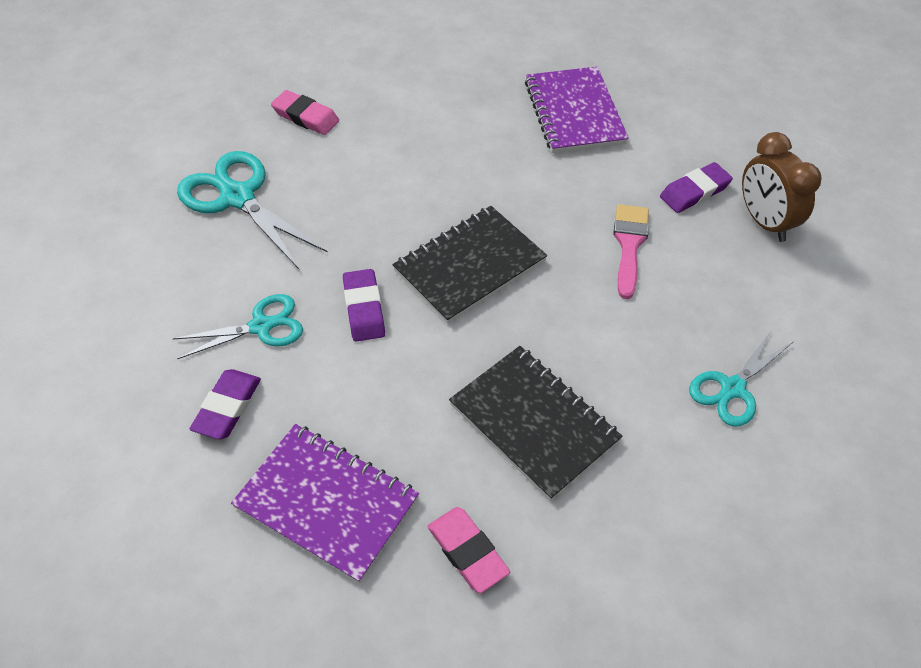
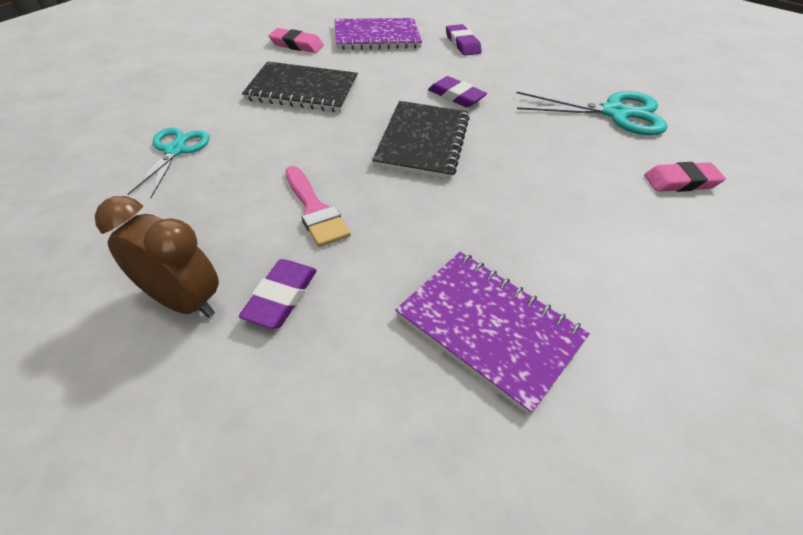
camera: 140 degrees right, 5 degrees down
turquoise scissors [173,294,303,359] -> none

